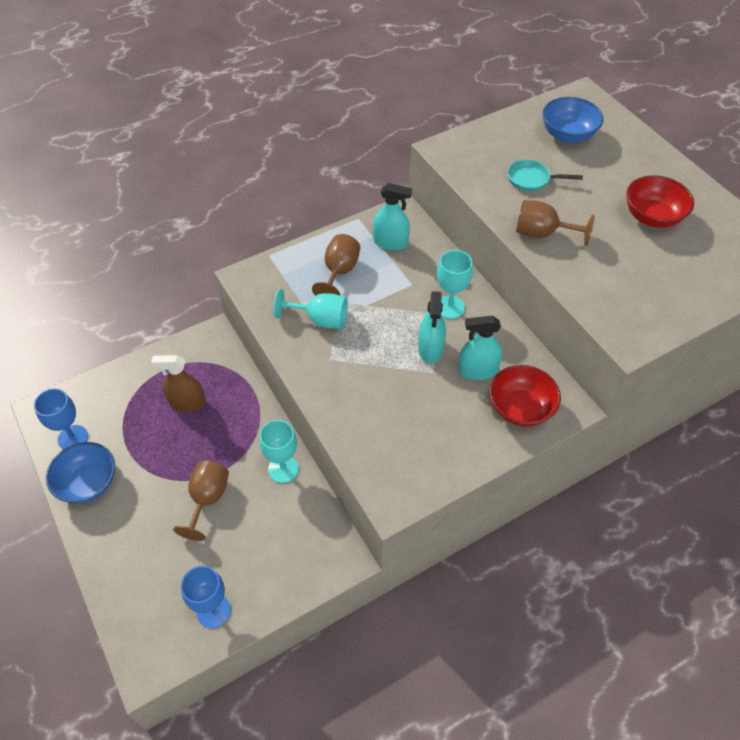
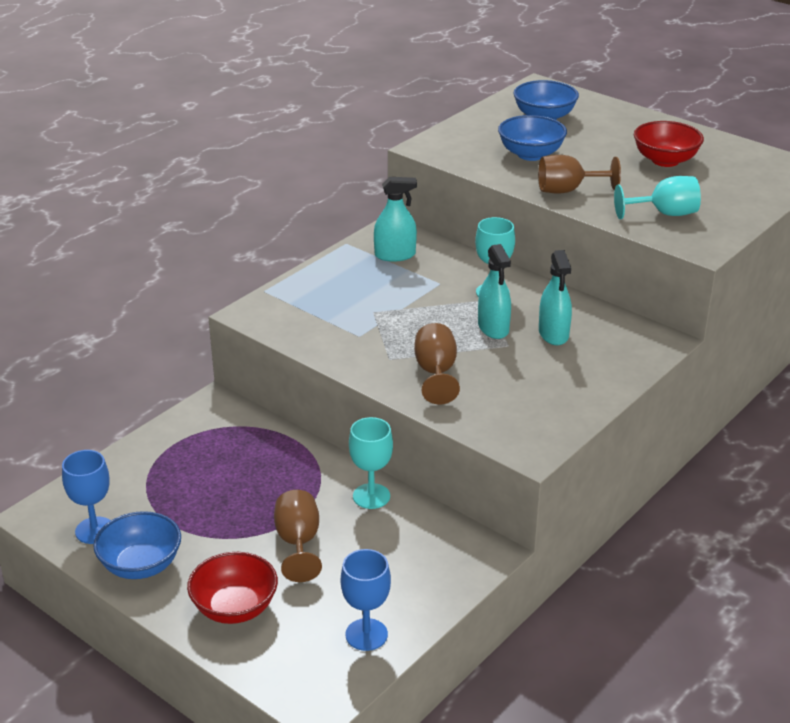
camera: 20 degrees left, 20 degrees down
brown spray bottle [151,355,205,412] -> none
turquoise goblet [274,288,348,328] -> turquoise goblet moved to [614,176,701,219]
brown goblet [312,234,360,296] -> brown goblet moved to [414,323,460,405]
turquoise spray bottle [458,316,502,380] -> turquoise spray bottle turned 75 degrees counterclockwise [539,250,572,345]
red bowl [490,365,561,427] -> red bowl moved to [187,552,278,624]
turquoise pan [508,159,583,191] -> blue bowl [498,115,567,161]

